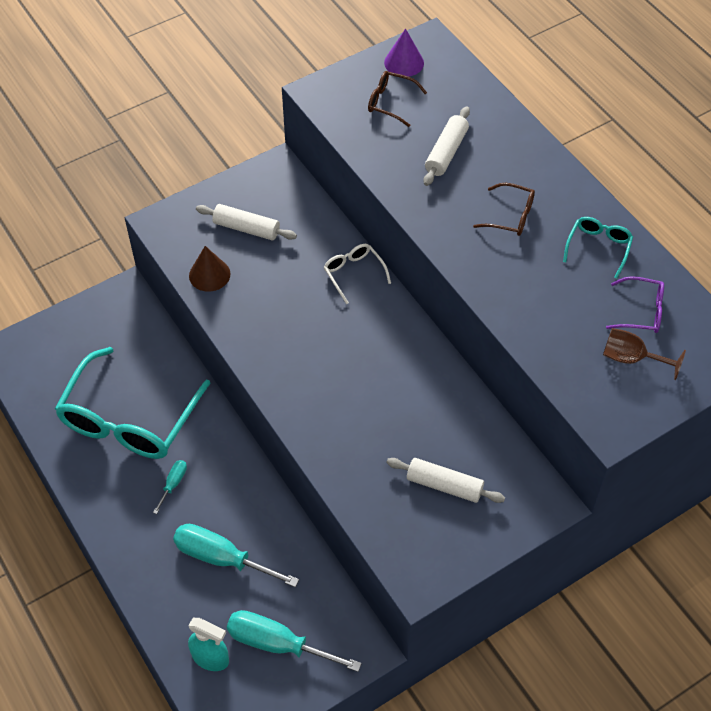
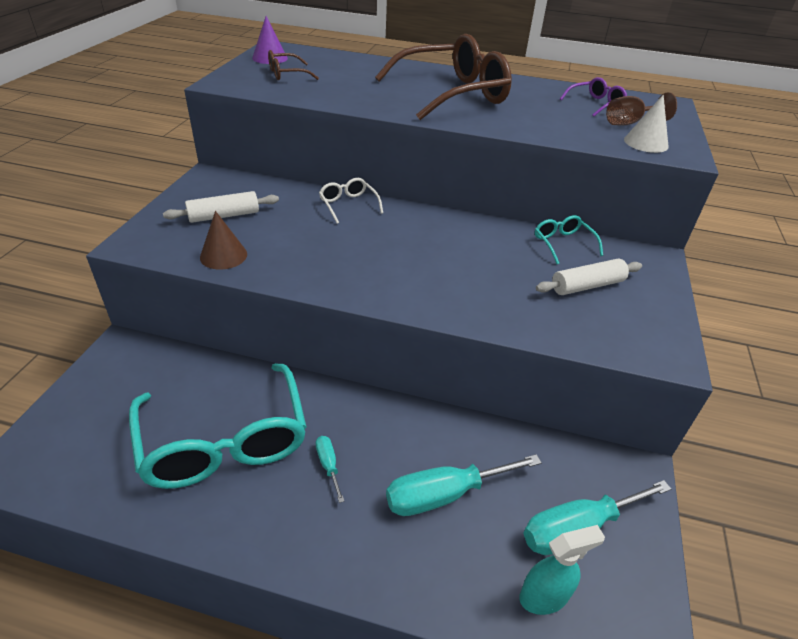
camera: 45 degrees left, 15 degrees down
white glasses [324,244,391,304] -> white glasses turned 45 degrees clockwise [319,178,383,224]
white rolling pin [424,107,470,186] -> none
brown glasses [473,183,535,236] -> brown glasses [375,34,512,120], size x2.27
turquoise glasses [563,217,633,279] -> turquoise glasses moved to [535,215,603,264]
none -> white cone [624,94,669,153]

